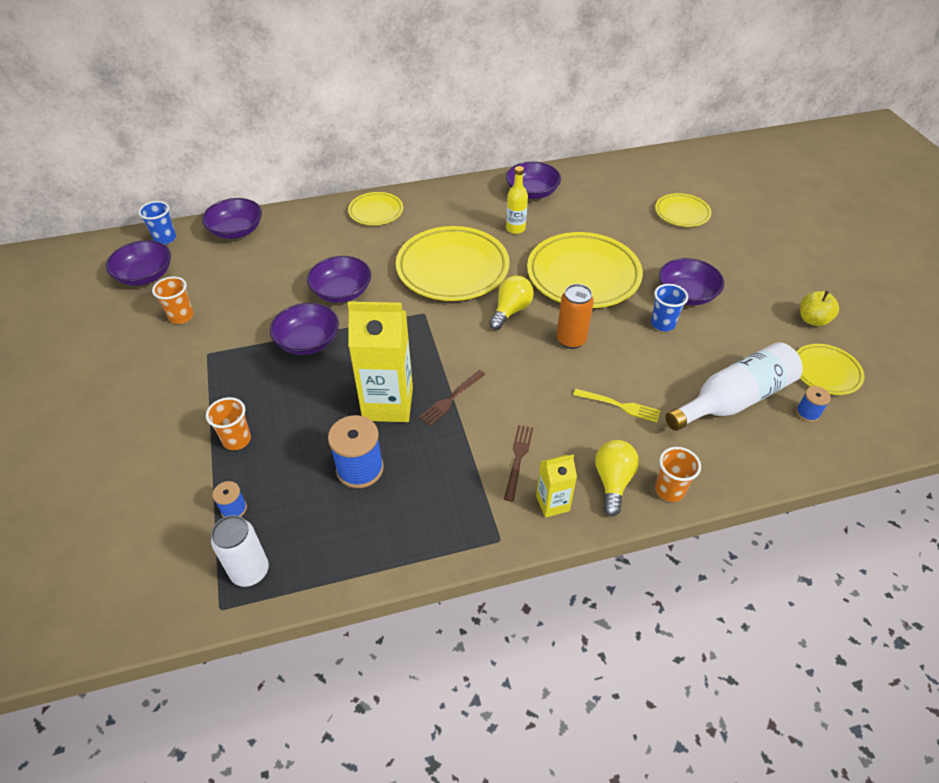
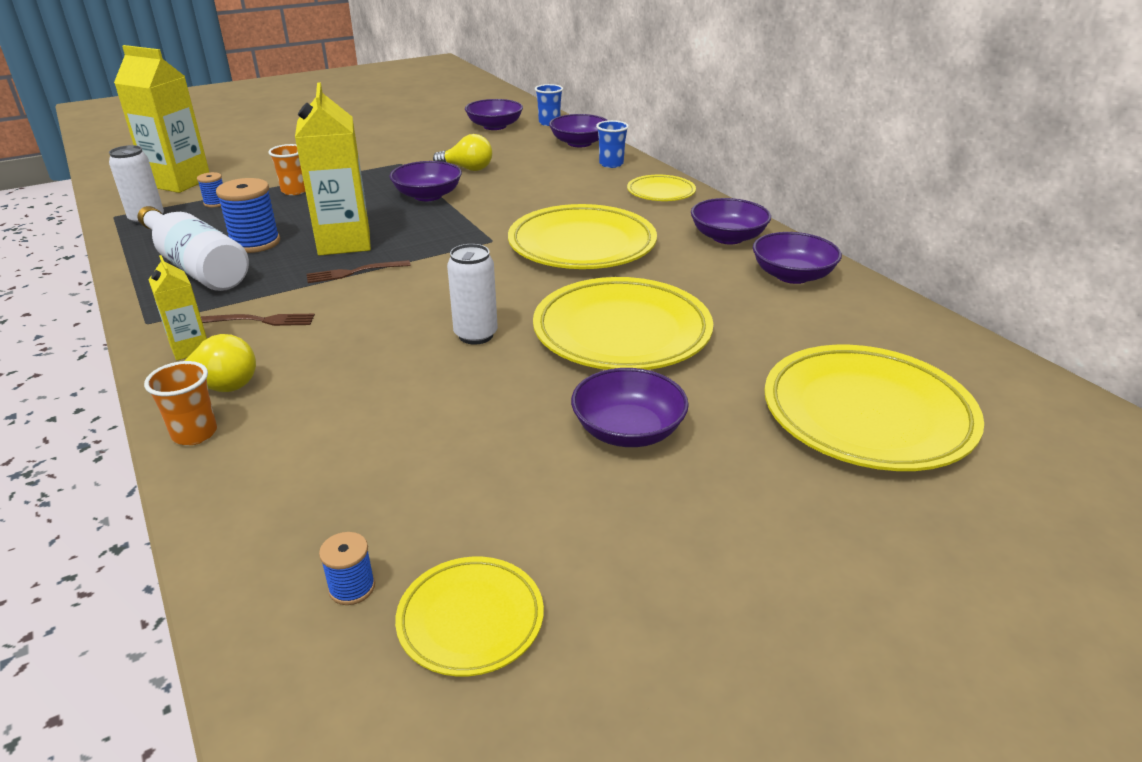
camera: 75 degrees right, 15 degrees down
orange cup [152,276,194,324] -> none
purple bowl [307,256,371,303] -> purple bowl moved to [691,198,771,244]
brown fork [419,370,486,426] -> brown fork turned 45 degrees counterclockwise [307,260,411,283]
yellow light bulb [489,276,534,330] -> yellow light bulb moved to [433,134,492,171]
yellow bottle [506,166,528,234] -> none
orange can [556,284,594,349] -> white can [447,244,498,345]
yellow fork [573,389,660,422] -> none
blue cup [651,284,688,331] -> blue cup moved to [596,120,629,168]
yellow plate [655,193,711,227] -> yellow plate [764,345,984,471], size x1.90
white bottle [665,342,803,431] -> white bottle moved to [138,206,249,291]
yellow apple [800,291,839,326] -> none
none -> yellow carton [114,45,209,193]

